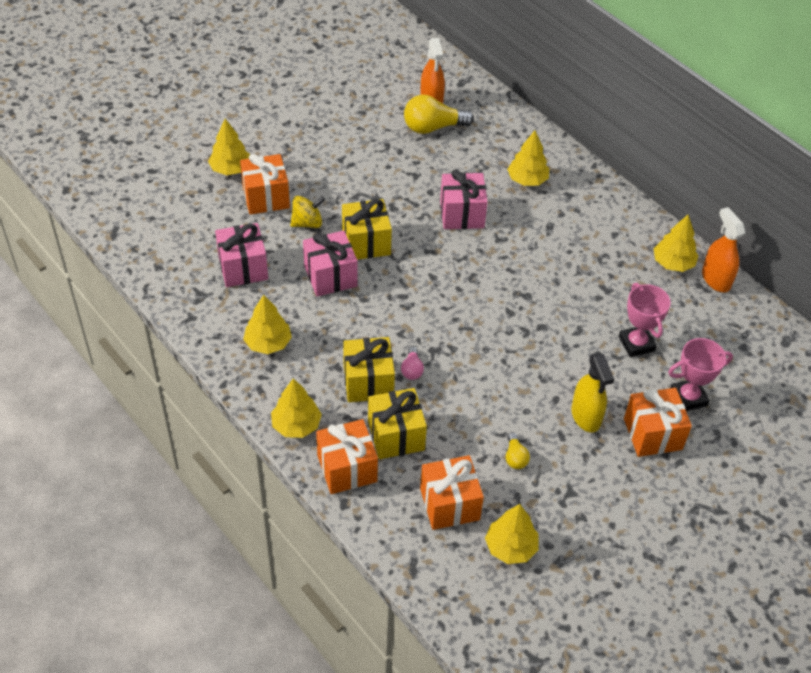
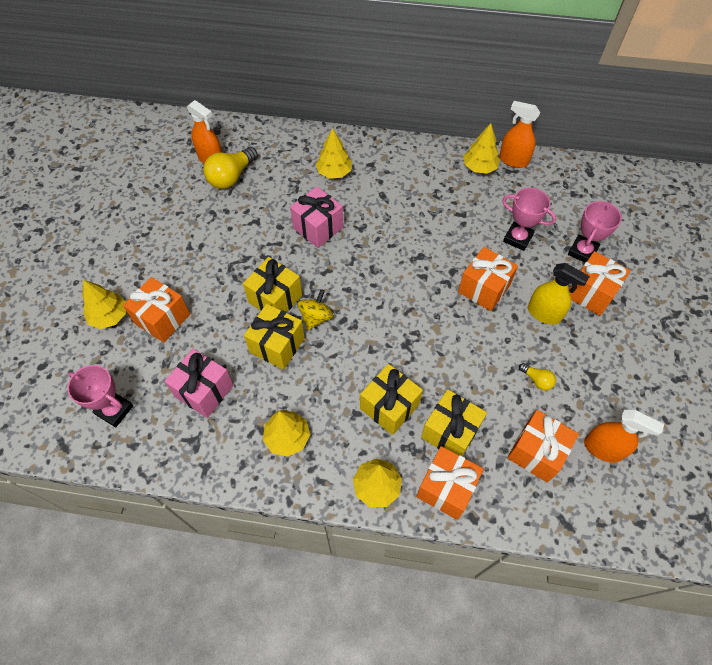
camera: 40 degrees left, 10 degrees up
yellow spinning top [290,196,325,228] -> yellow spinning top moved to [297,289,333,330]
pink gift [303,231,358,297] -> yellow gift [244,304,305,370]
pink light bulb [401,347,424,380] -> none
yellow tree [485,504,539,564] -> orange spray bottle [584,410,664,463]
none -> pink trophy [67,365,133,427]
none -> orange gift [458,247,518,311]

